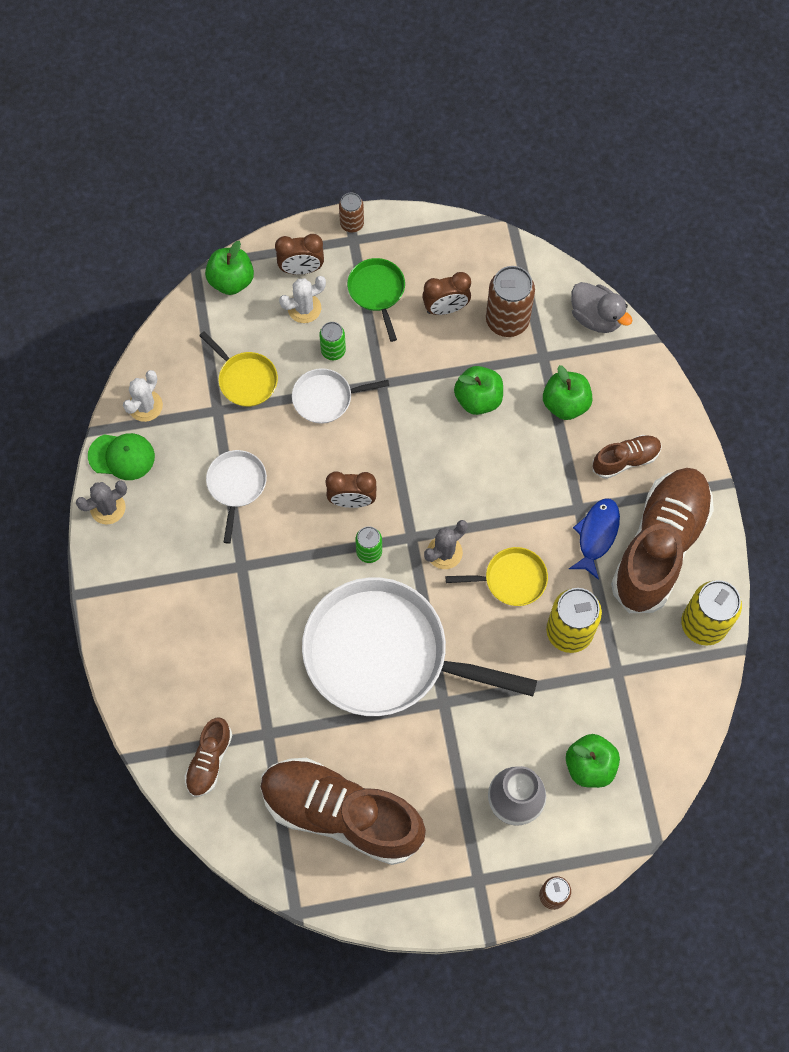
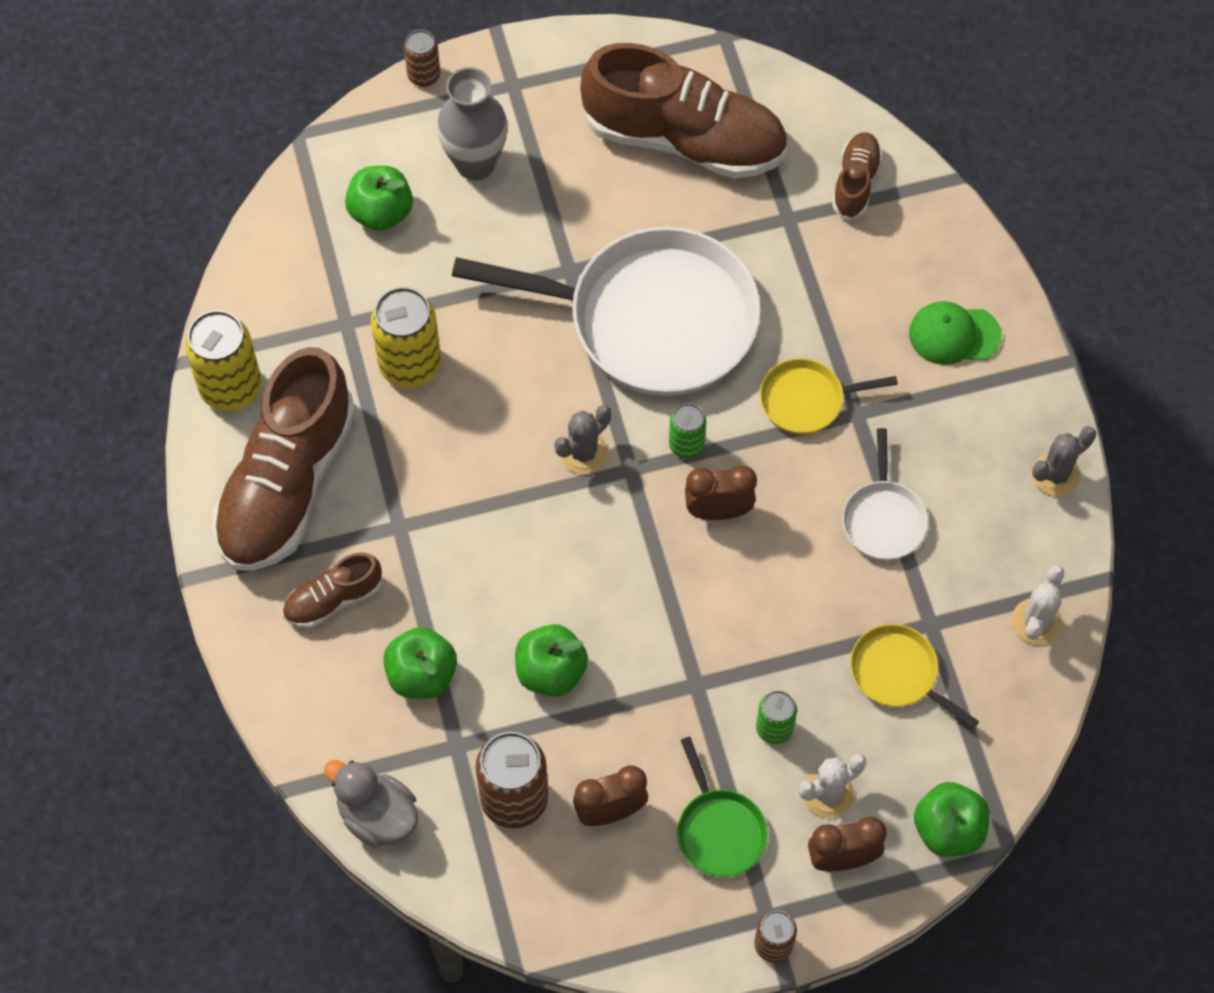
camera: 175 degrees right, 5 degrees down
green cap [88,433,155,480] -> green cap moved to [909,301,1002,365]
white pan [292,368,389,424] -> none
yellow pan [446,547,548,606] -> yellow pan moved to [760,358,898,434]
blue fish [569,498,620,580] -> none

